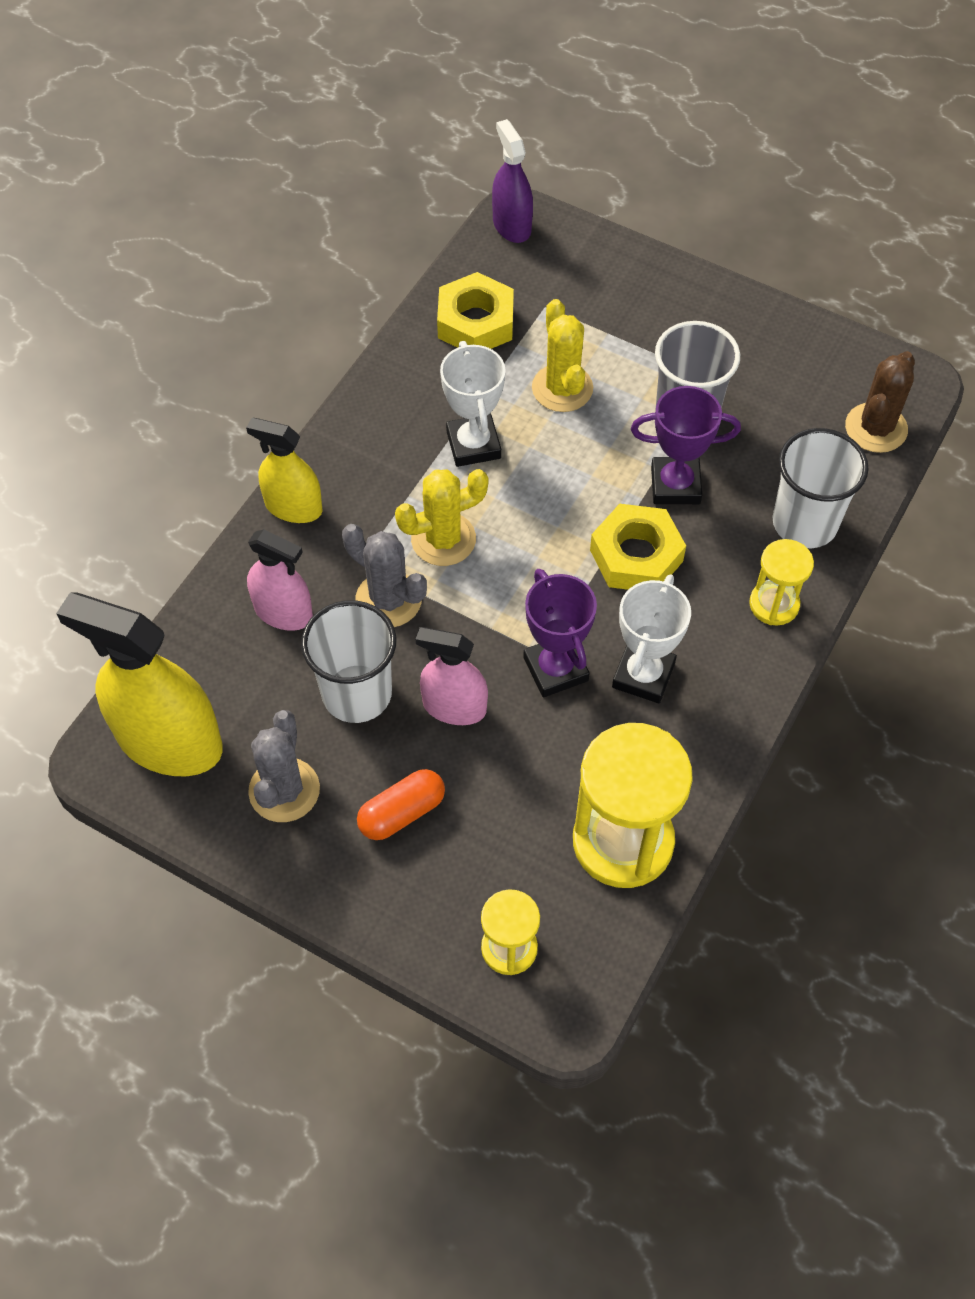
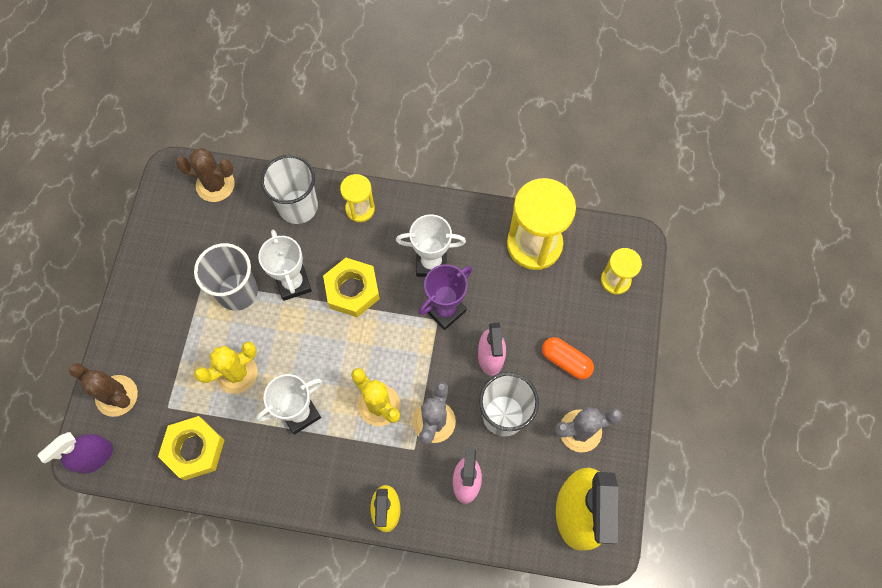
camera: 110 degrees left, 10 degrees up
purple trophy [631,386,741,504] -> white trophy [258,230,312,301]
none -> brown cactus [69,363,138,417]

